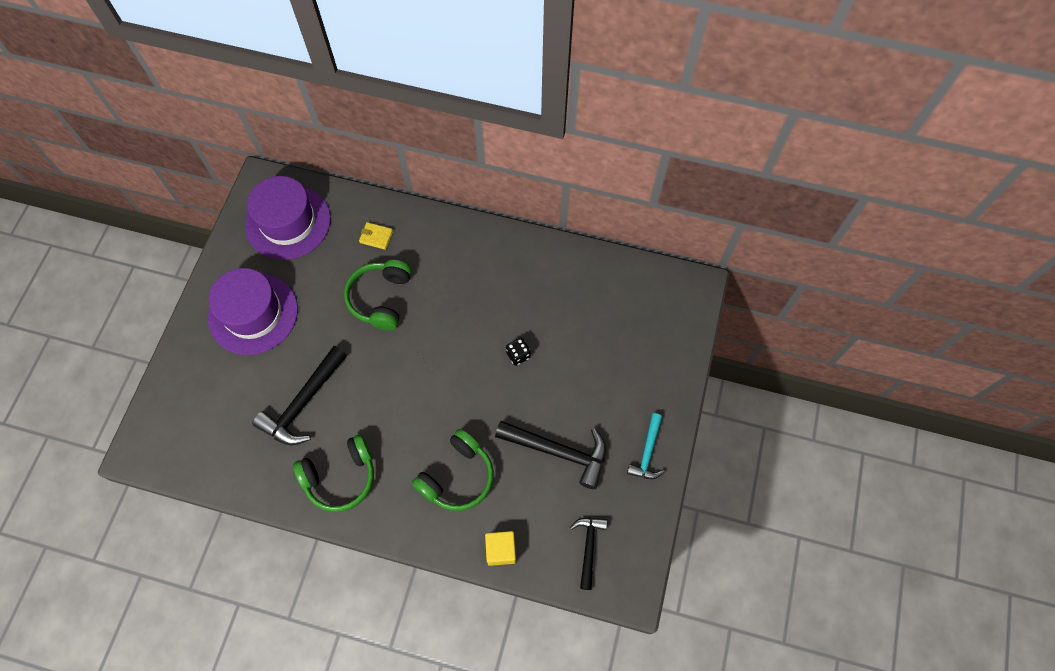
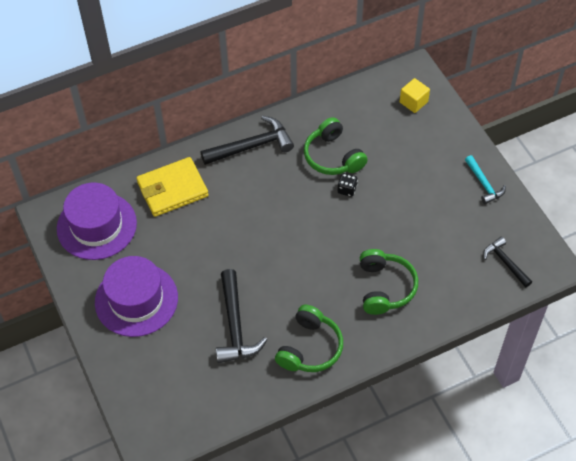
camera: 40 degrees left, 10 degrees down
green headphones [344,260,412,331] -> green headphones moved to [304,117,368,175]
yellow wallet [359,222,393,250] -> yellow wallet [136,157,209,217], size x2.29
yellow cube [485,531,516,566] -> yellow cube moved to [400,78,430,113]
black hammer [495,421,606,489] -> black hammer moved to [200,116,294,165]

